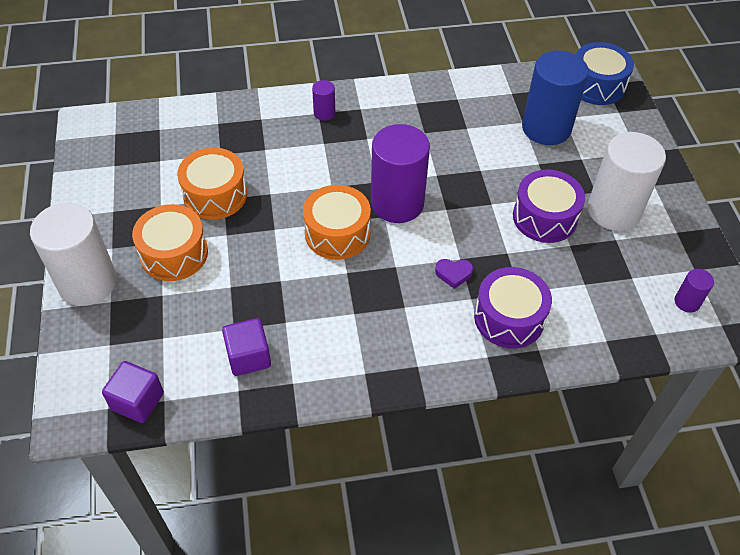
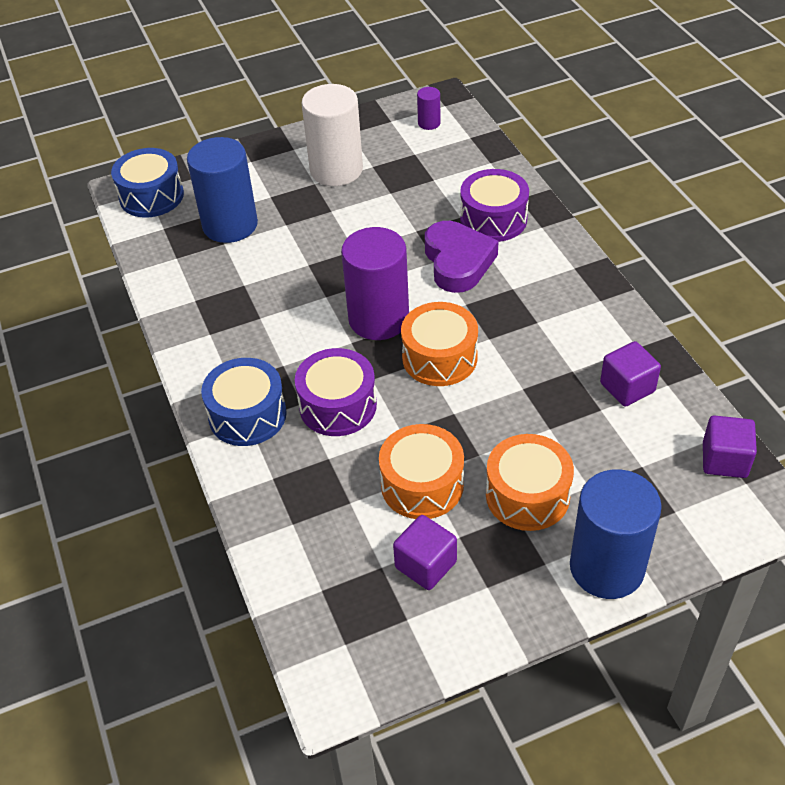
camera: 100 degrees left, 5 degrees down
white cylinder [30,203,117,306] -> blue cylinder [570,469,662,599]
purple cylinder [312,80,335,121] -> blue drum [201,358,287,446]
purple heart [435,259,473,289] -> purple heart [425,221,499,293], size x2.24
purple drum [513,169,585,243] -> purple drum moved to [295,348,377,436]
none -> purple cube [393,515,457,590]

